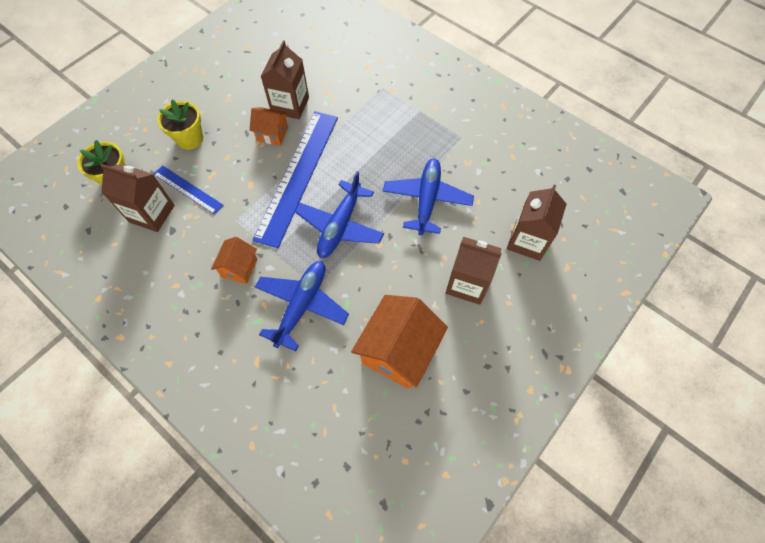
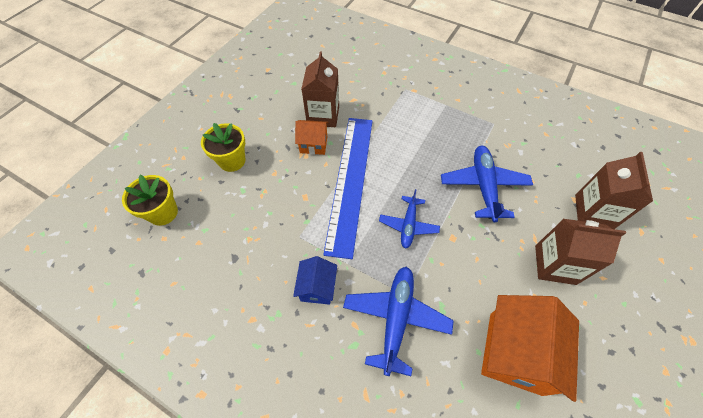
camera: 10 degrees left, 5 degrees down
brown carton [100,164,175,232] -> none
blue ruler [153,165,223,214] -> none
orange house [211,237,257,284] -> blue house [293,256,337,305]
blue plane [295,171,384,258] -> blue plane [379,189,440,249], size x0.63

